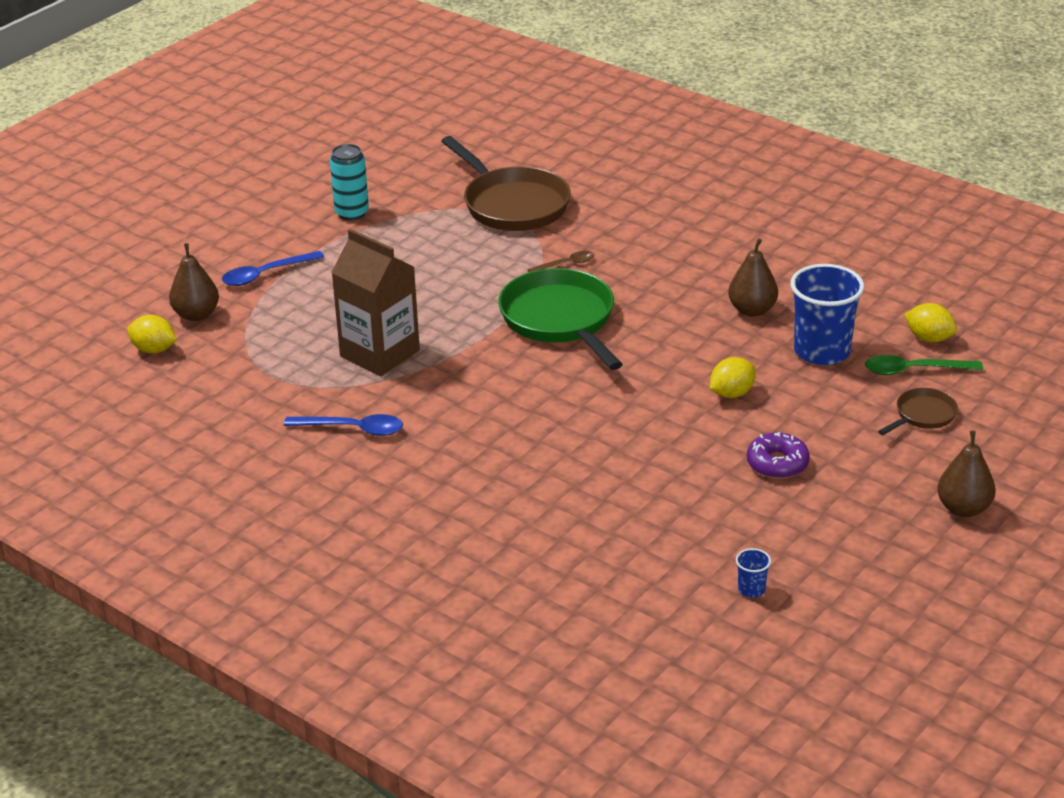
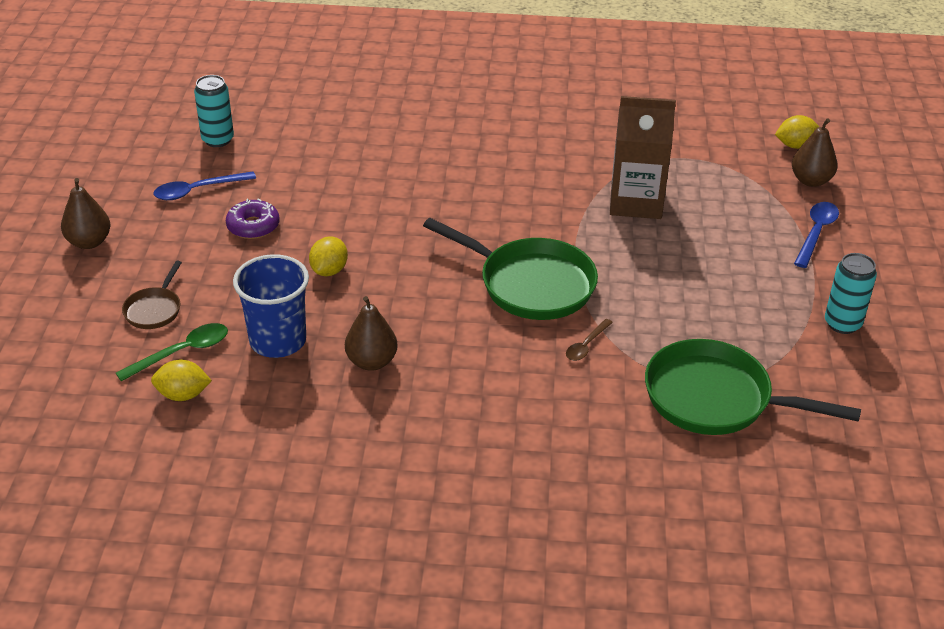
camera: 145 degrees right, 5 degrees up
blue spoon [284,414,403,436] -> blue spoon moved to [153,171,256,200]
brown pan [441,136,571,231] -> green pan [645,339,861,435]
blue cup [736,548,771,598] -> turquoise can [194,75,234,147]

